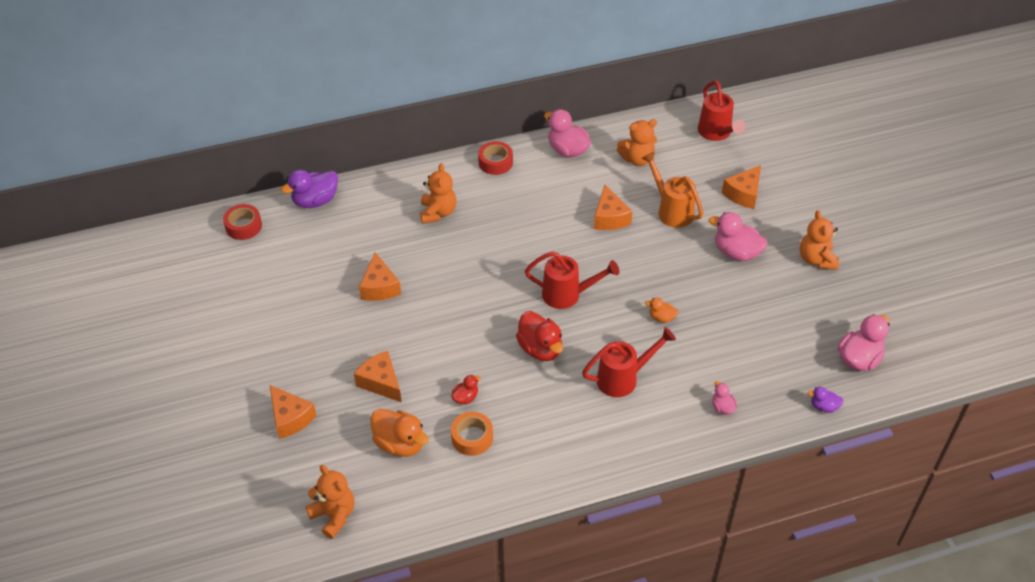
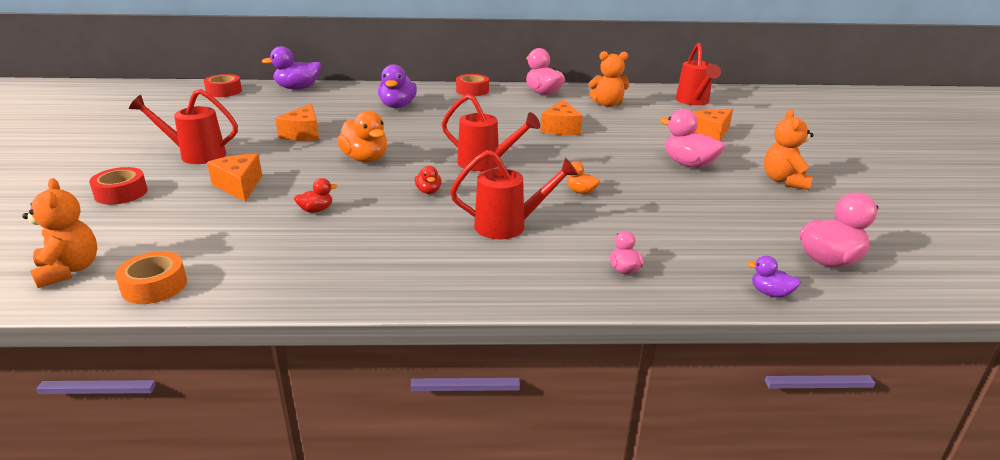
camera: 15 degrees right, 20 degrees down
orange cheese [270,385,317,439] -> red tape [89,167,147,205]
orange duck [370,409,429,457] -> orange duck moved to [337,111,387,162]
orange teddy bear [420,163,456,224] -> purple duck [378,64,417,108]
orange tape [451,412,493,456] -> orange tape moved to [115,251,187,304]
red duck [516,311,563,361] -> red duck [415,166,441,194], size x0.53
orange watering can [642,151,703,228] -> none
none -> red watering can [129,89,238,164]

